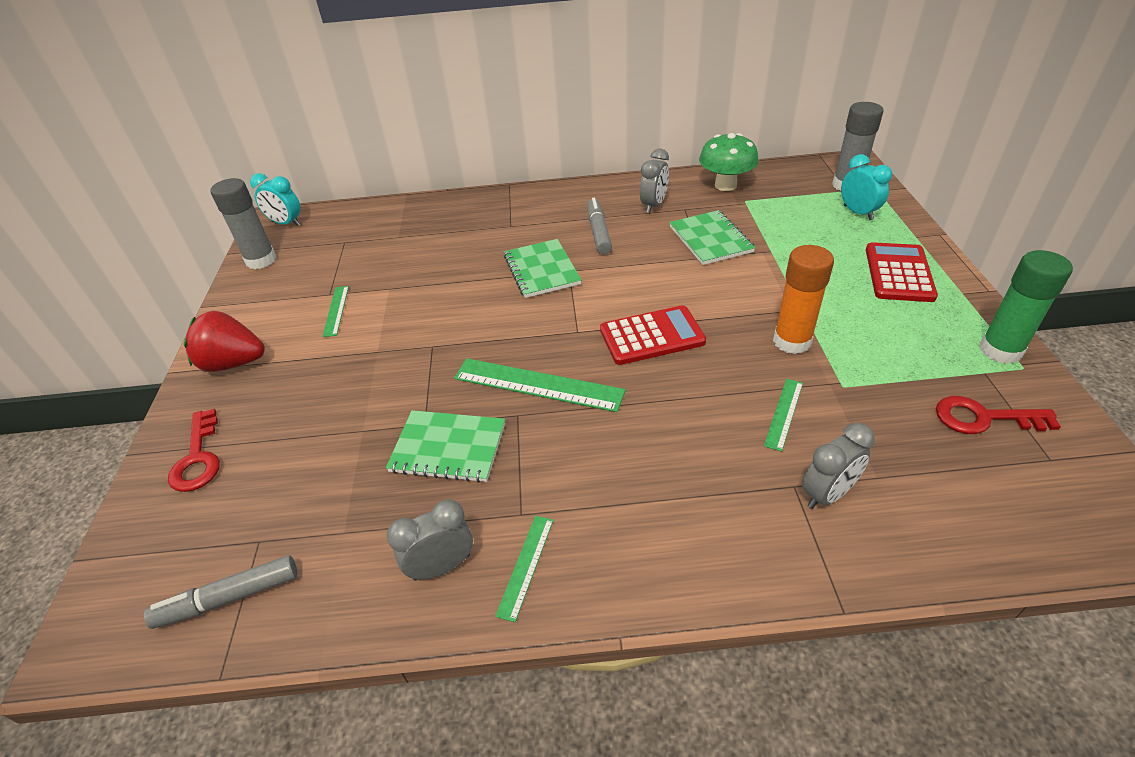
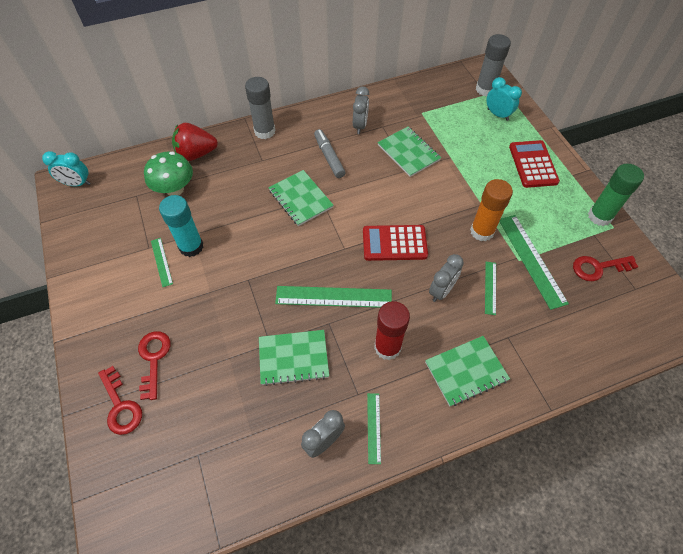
camera: 20 degrees left, 15 degrees up
grey marker [144,555,297,629] -> none
red strawberry [184,311,265,372] -> red strawberry moved to [172,123,218,161]
grey glue stick [210,178,277,269] -> grey glue stick moved to [245,77,275,139]
red calculator [600,305,706,365] -> red calculator turned 150 degrees counterclockwise [363,225,428,261]
green mushroom [699,133,759,191] -> green mushroom moved to [144,152,193,196]
grey clock [802,423,875,509] -> grey clock moved to [429,254,464,302]
none -> red key [138,331,171,400]
none -> turquoise glue stick [159,195,203,257]
none -> red glue stick [374,301,410,360]
none -> green notebook [425,336,510,407]
none -> green ruler [499,215,569,310]

